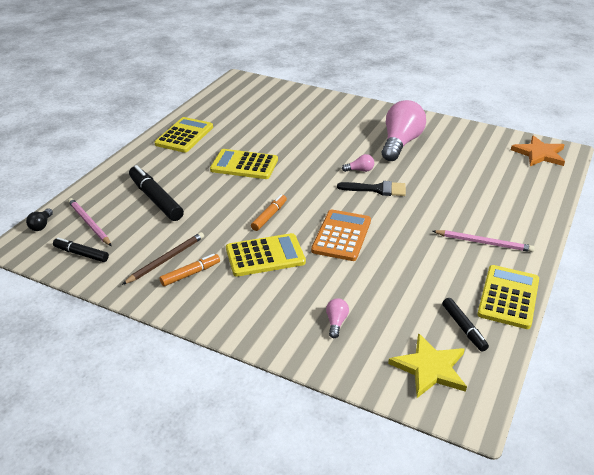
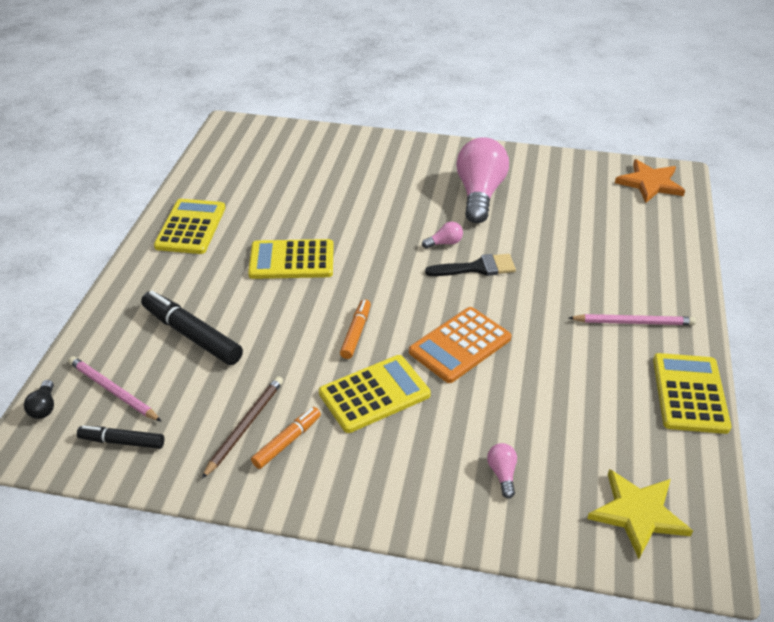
camera: 15 degrees left, 5 degrees up
orange calculator [311,209,371,261] -> orange calculator turned 135 degrees counterclockwise [409,307,511,383]
black marker [442,298,489,352] -> none

